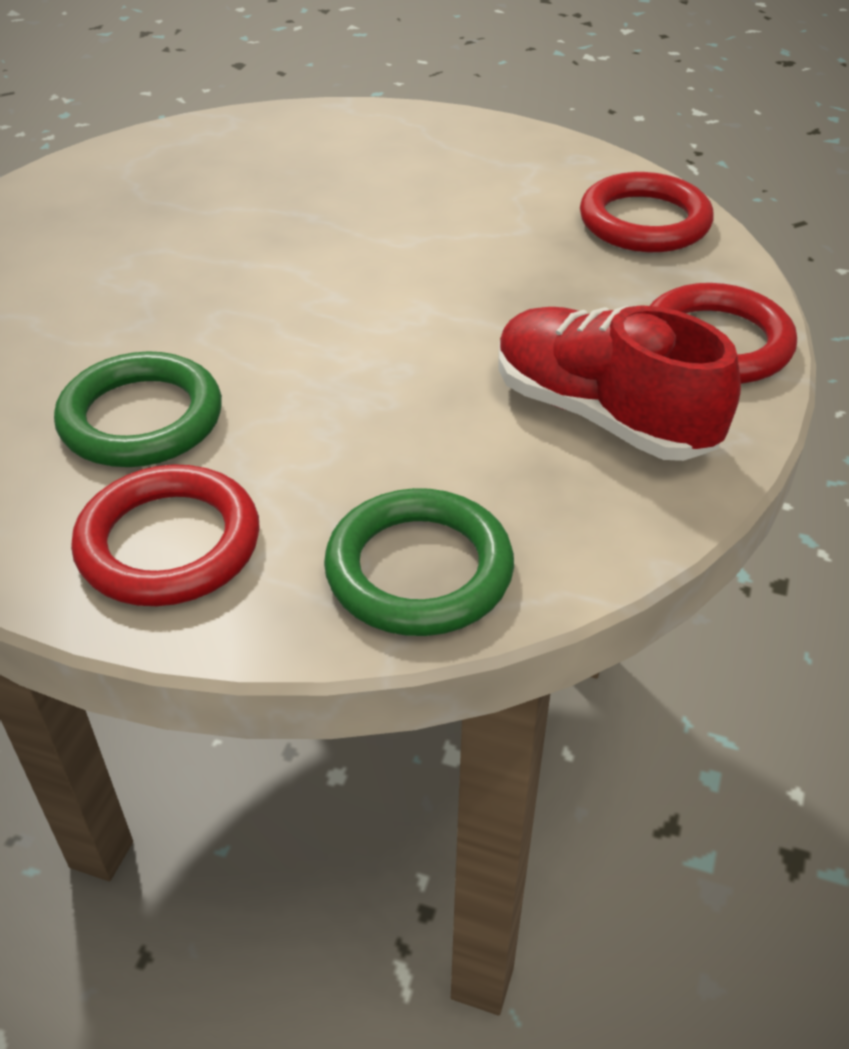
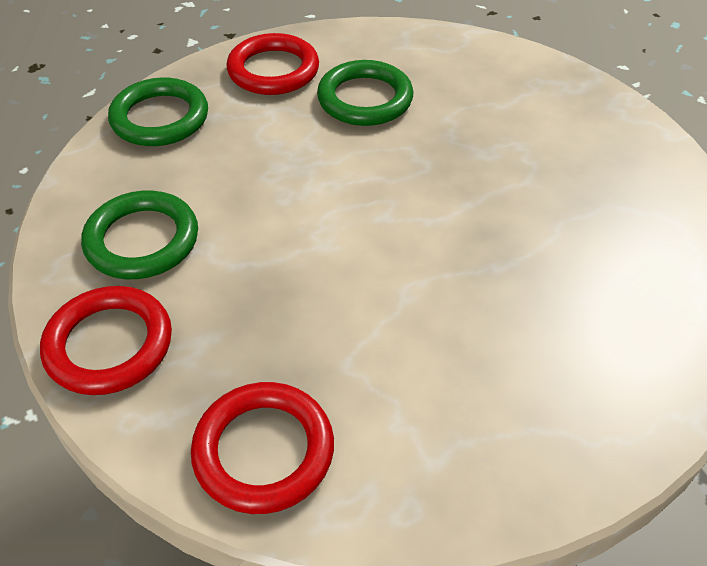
camera: 135 degrees right, 5 degrees up
red shoe [499,305,741,461] -> green ring [81,191,198,279]

